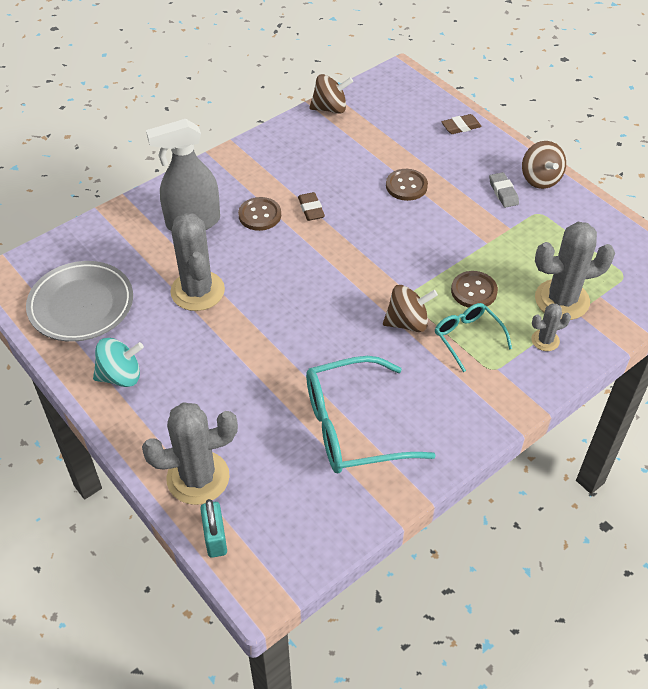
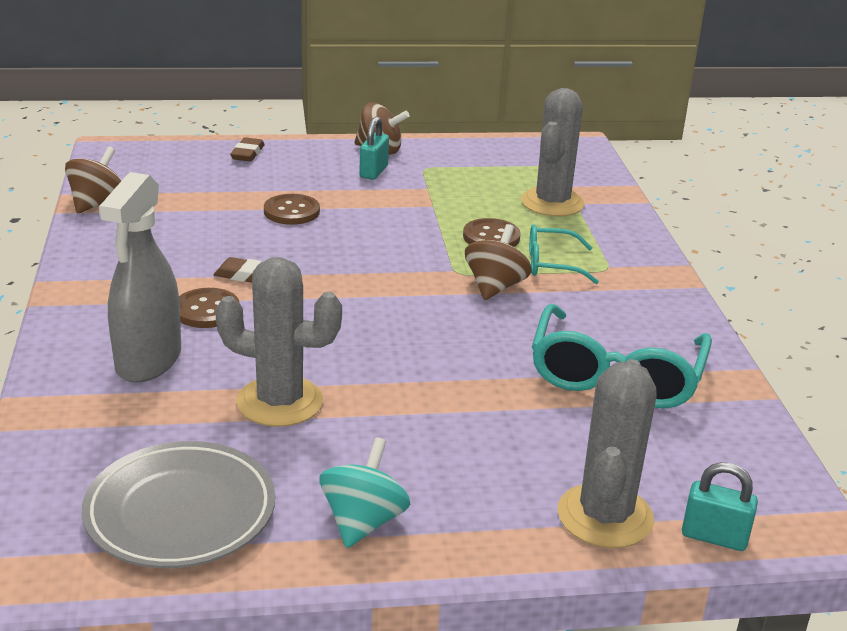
camera: 60 degrees left, 20 degrees down
grey eraser [489,172,519,208] -> turquoise padlock [359,116,389,180]
grey cactus [531,303,571,351] -> none

